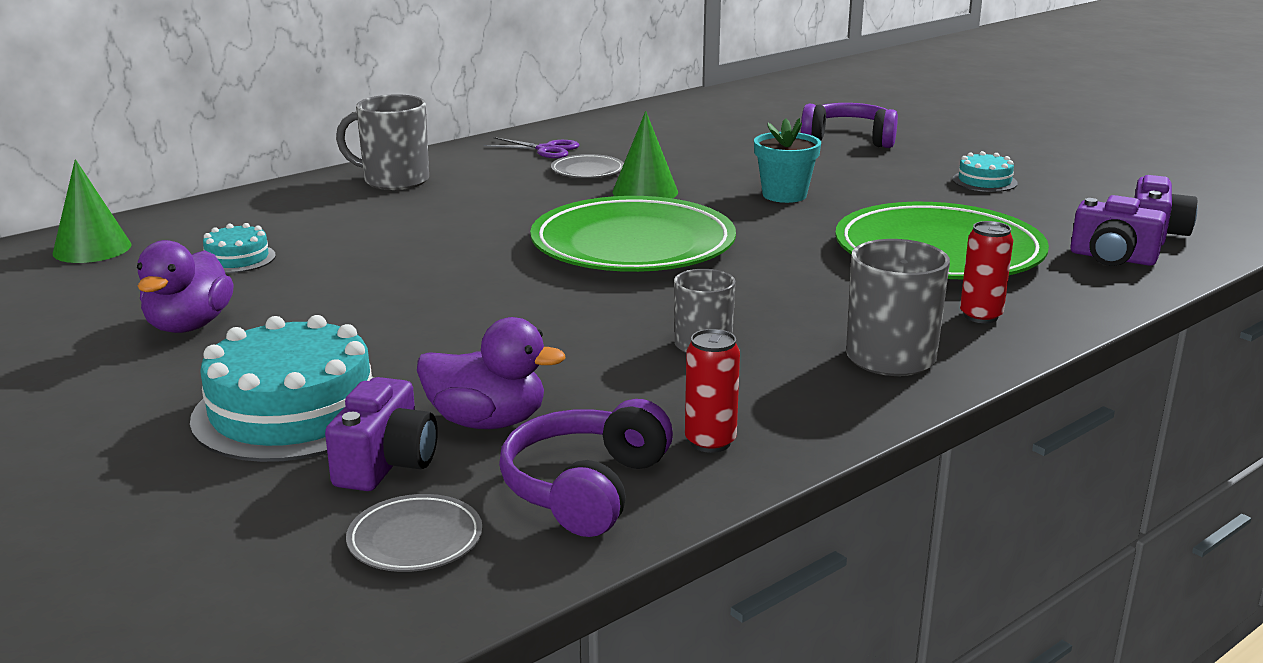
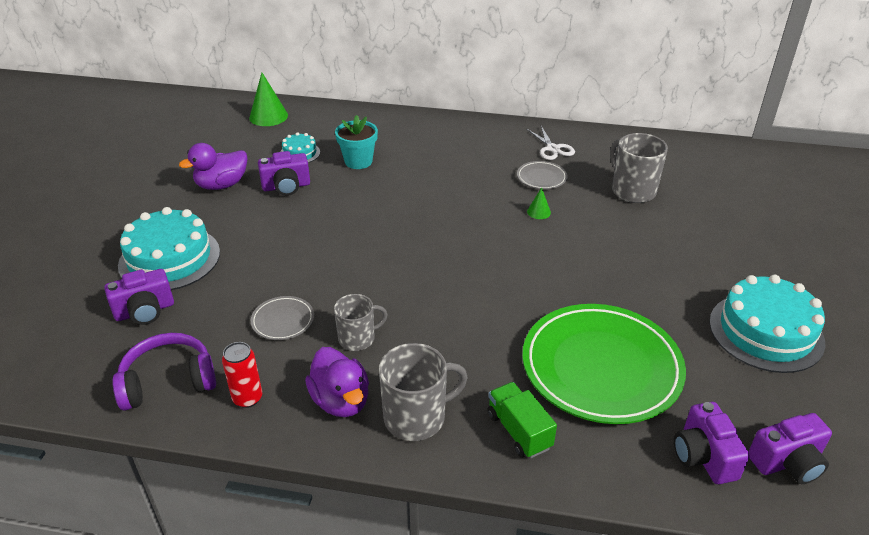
camera: 50 degrees right, 15 degrees up
grey mug [336,94,429,190] -> grey mug moved to [610,133,668,203]
grey plate [346,494,483,572] -> grey plate moved to [251,296,314,340]
purple duck [417,317,566,429] -> purple duck moved to [305,347,369,417]
purple scissors [484,137,579,158] -> white scissors [527,126,575,160]
green plate [530,196,736,272] -> none
green cone [612,111,678,198] -> green cone [527,187,551,219], size x0.52
turquoise flower pot [754,118,821,203] -> turquoise flower pot moved to [335,115,378,169]
purple headphones [801,103,898,148] -> none
turquoise cake [952,151,1018,192] -> turquoise cake [709,275,825,373], size x2.04
red can [960,221,1013,323] -> green truck [487,382,557,458]
none -> purple camera [258,151,310,196]

